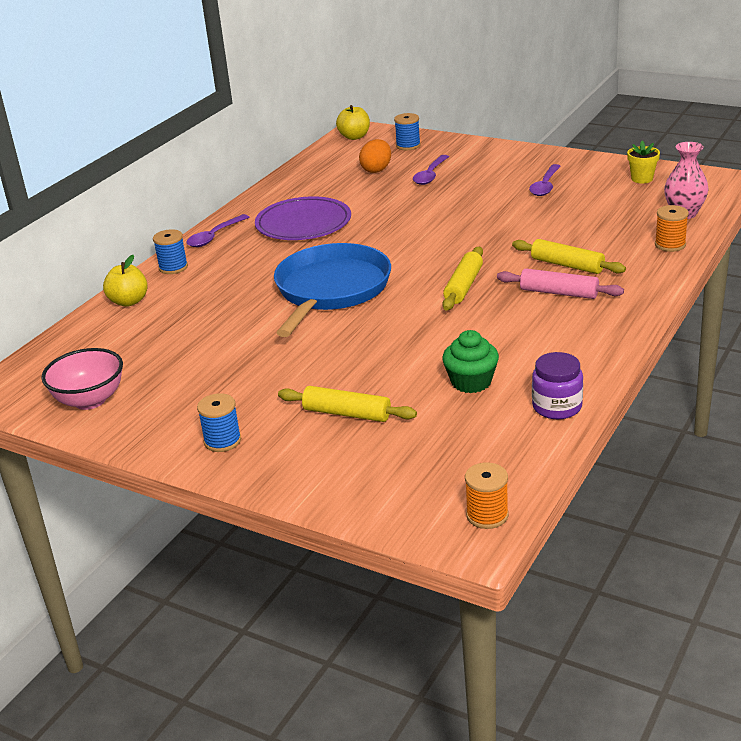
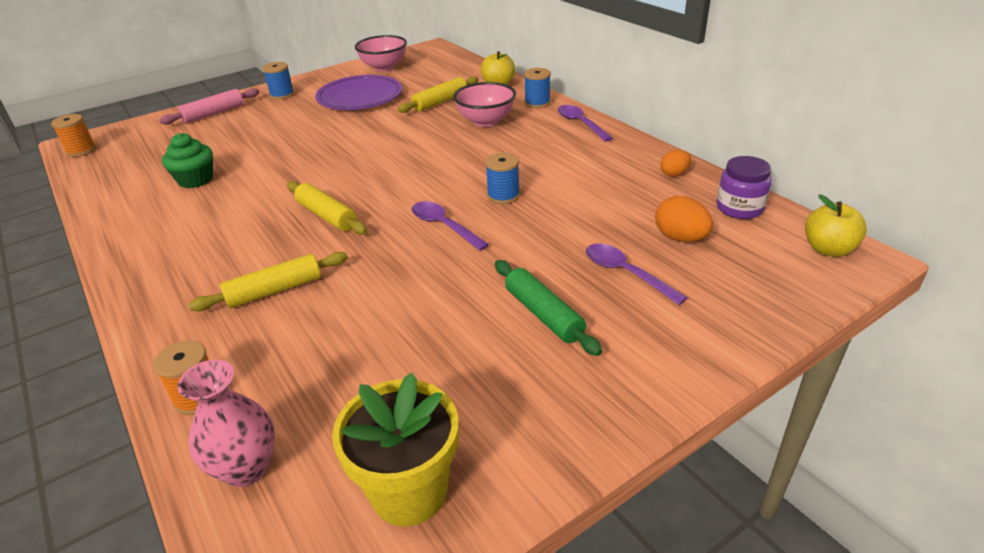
camera: 115 degrees right, 5 degrees up
purple plate [255,196,351,240] -> purple plate moved to [315,75,402,110]
blue pan [274,243,391,337] -> none
yellow rolling pin [278,386,417,422] -> yellow rolling pin moved to [398,76,479,113]
blue spool [394,113,421,150] -> blue spool moved to [485,152,520,204]
pink rolling pin [497,269,624,299] -> pink rolling pin moved to [159,88,259,124]
purple spoon [529,164,561,196] -> purple spoon moved to [412,201,489,251]
purple jar [532,352,583,419] -> purple jar moved to [716,156,772,219]
yellow flower pot [627,141,660,183] -> yellow flower pot [332,373,459,527], size x1.77
none -> pink bowl [453,82,516,127]
none -> green rolling pin [495,260,602,356]
none -> orange egg [661,150,691,177]

